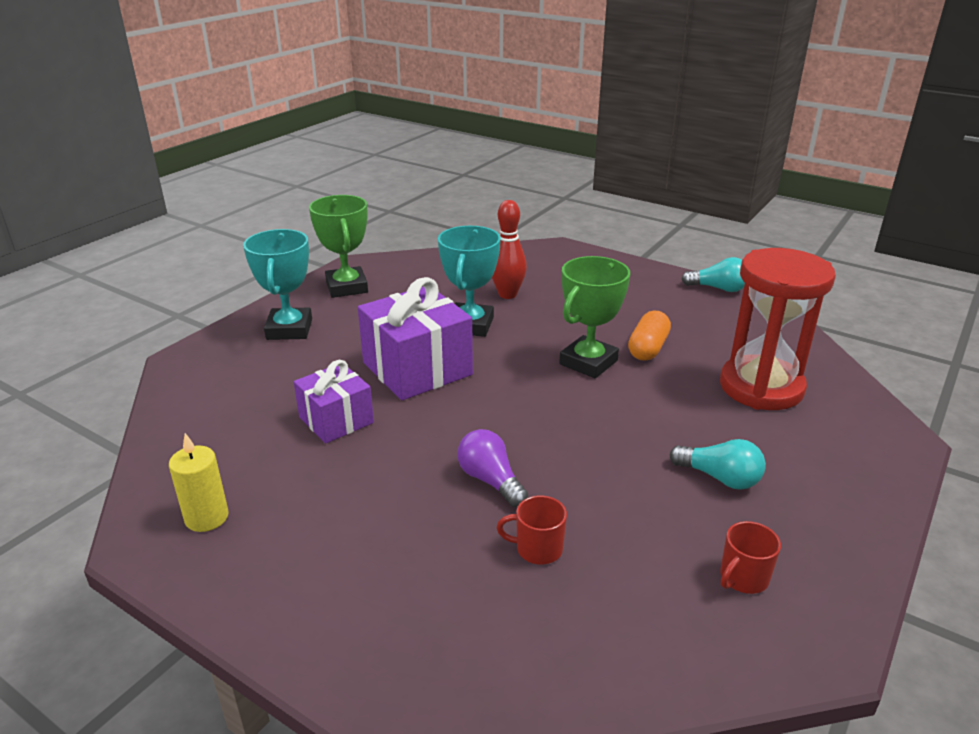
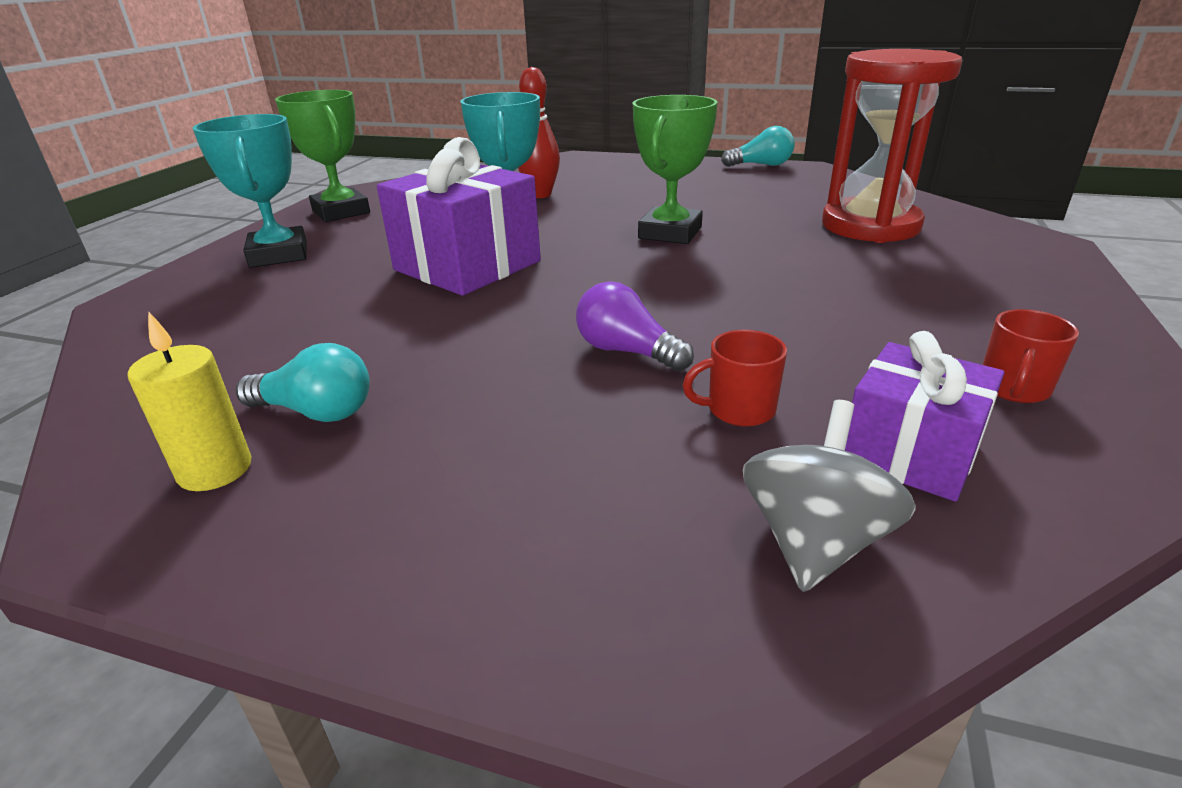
camera: 15 degrees left, 0 degrees up
purple gift [294,360,374,444] -> purple gift moved to [845,331,1005,501]
orange capsule [628,311,671,361] -> none
turquoise light bulb [669,439,766,490] -> turquoise light bulb moved to [236,343,370,422]
none -> grey spinning top [743,400,916,592]

